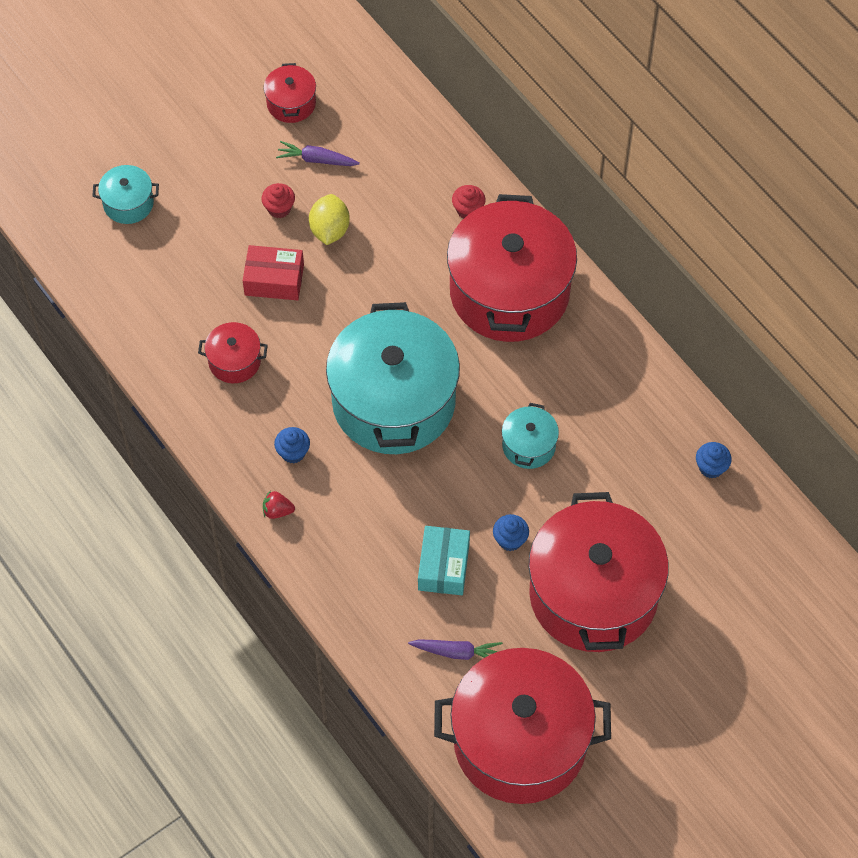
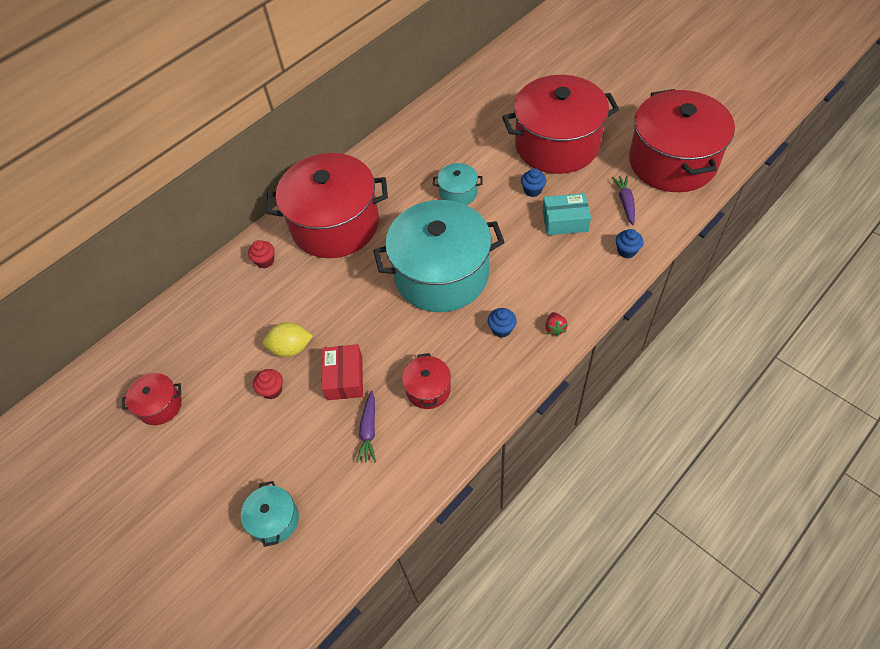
camera: 95 degrees left, 5 degrees down
purple carrot [276,141,360,166] -> purple carrot moved to [356,391,376,463]
blue cupcake [696,442,732,479] -> blue cupcake moved to [616,229,643,258]

